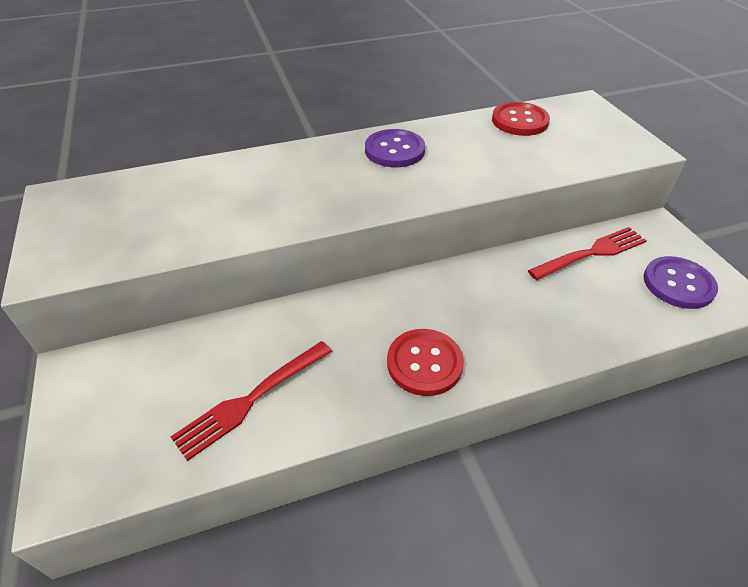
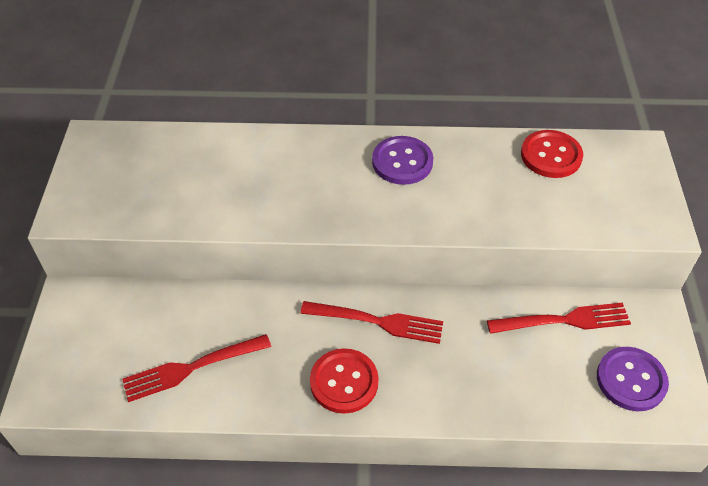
camera: 20 degrees right, 5 degrees up
none -> red fork [300,301,443,344]

